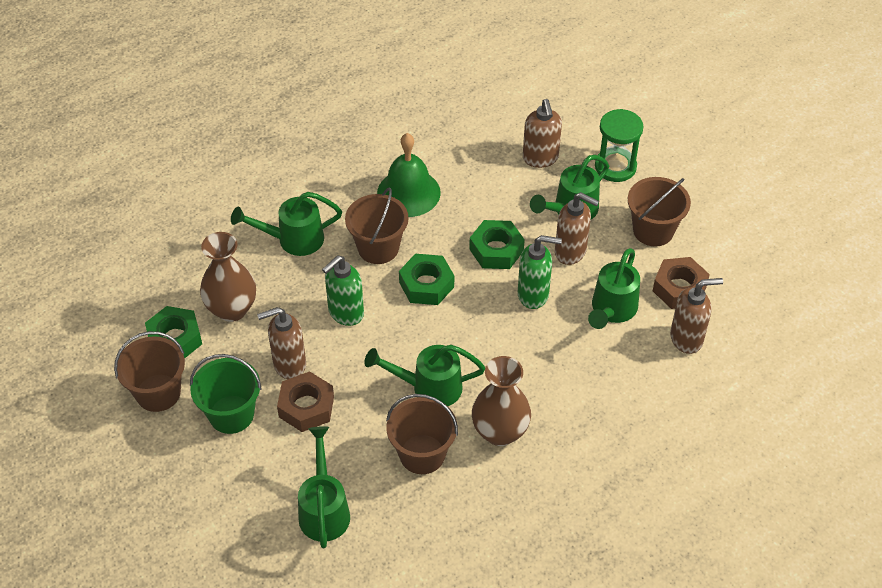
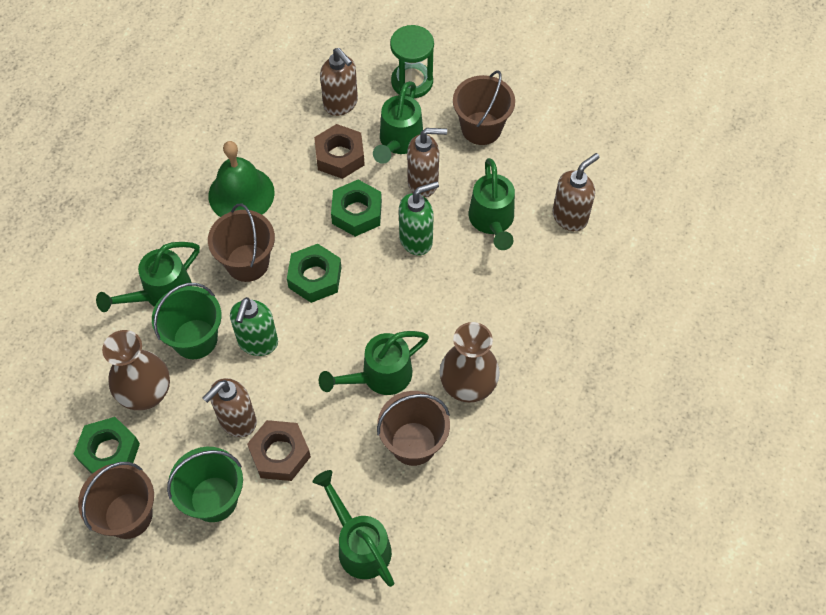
camera: 30 degrees left, 10 degrees up
brown nut [653,257,710,309] -> brown nut moved to [314,124,365,179]
none -> green bucket [152,283,222,359]

